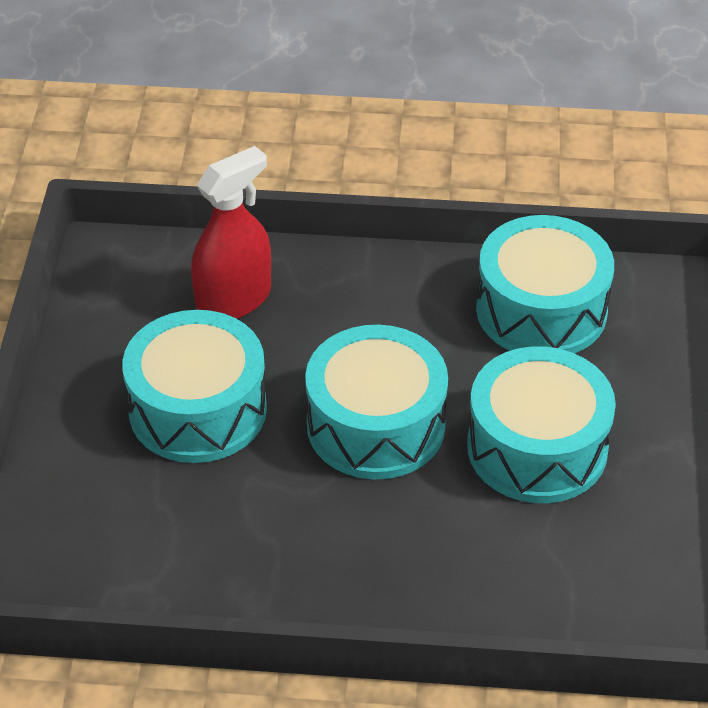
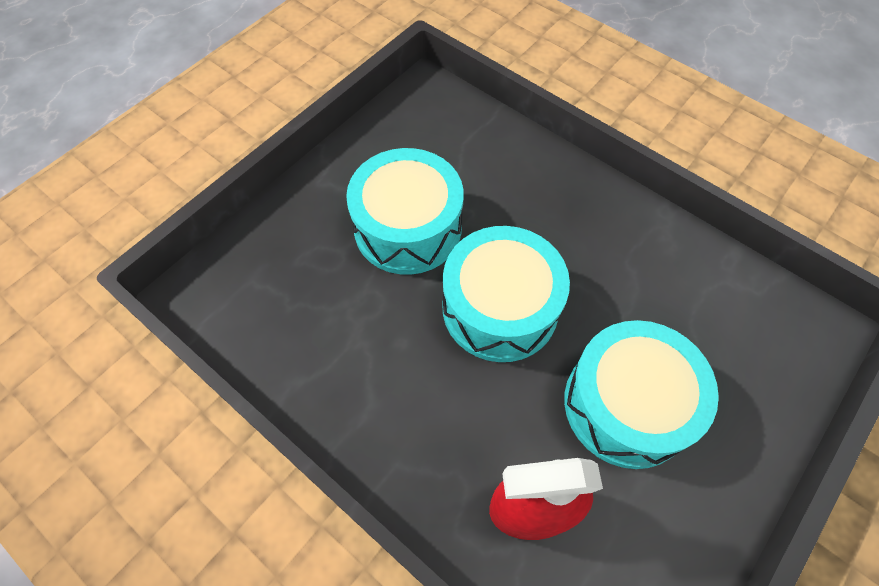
camera: 145 degrees left, 15 degrees up
turquoise drum [476,215,614,353] -> none

